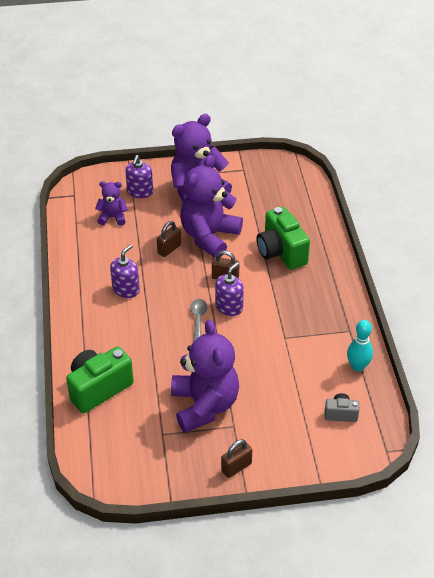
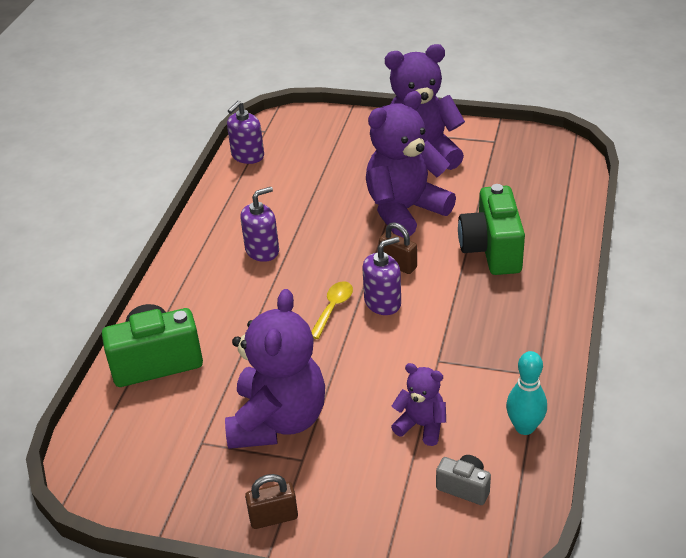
camera: 25 degrees right, 5 degrees down
purple teddy bear [95,181,128,226] -> purple teddy bear moved to [391,363,446,446]
purple soap dispenser [125,155,153,198] -> purple soap dispenser moved to [227,101,264,164]
brown padlock [157,221,181,257] -> none
grey spoon [190,299,207,342] -> yellow spoon [311,281,353,339]

